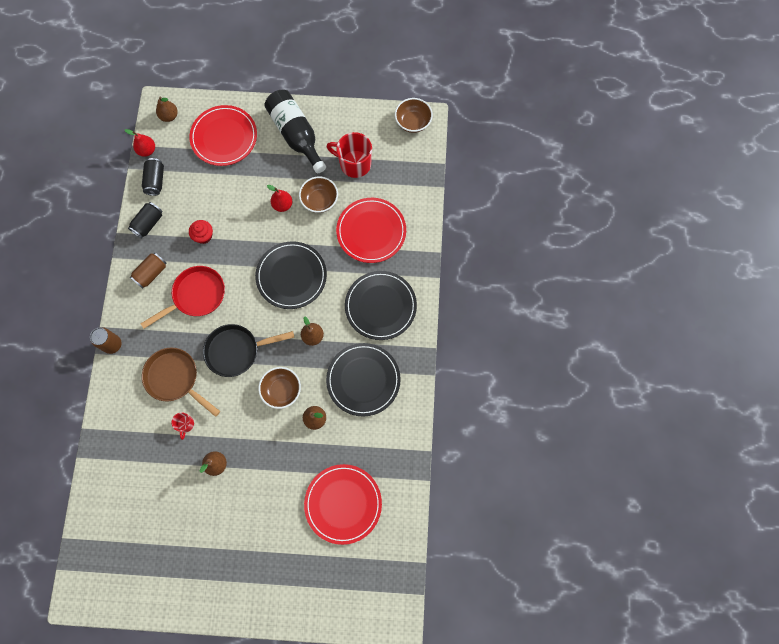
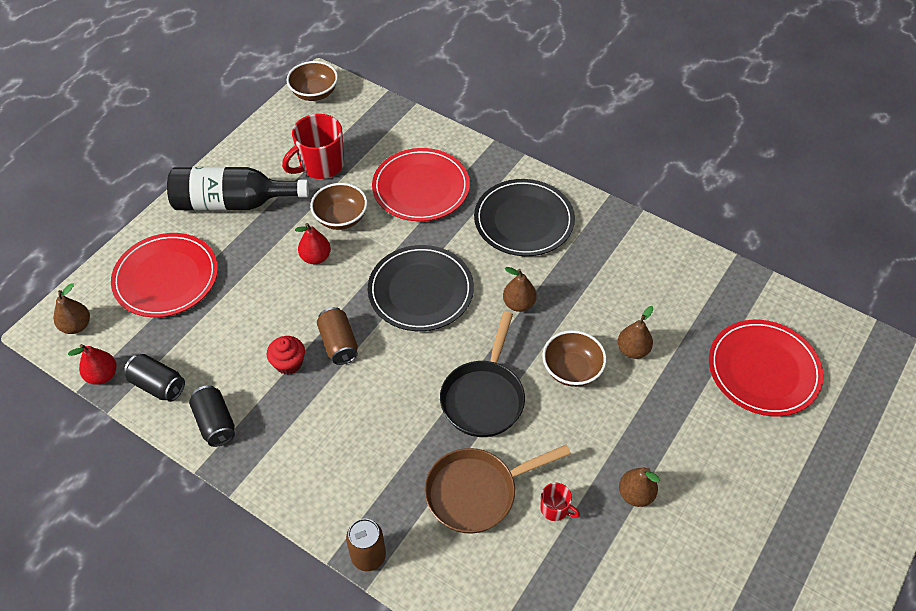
camera: 60 degrees left, 20 degrees down
brown can [130,253,166,289] -> brown can moved to [317,307,358,365]
red pan [140,266,225,329] -> none
black plate [326,343,401,417] -> none

